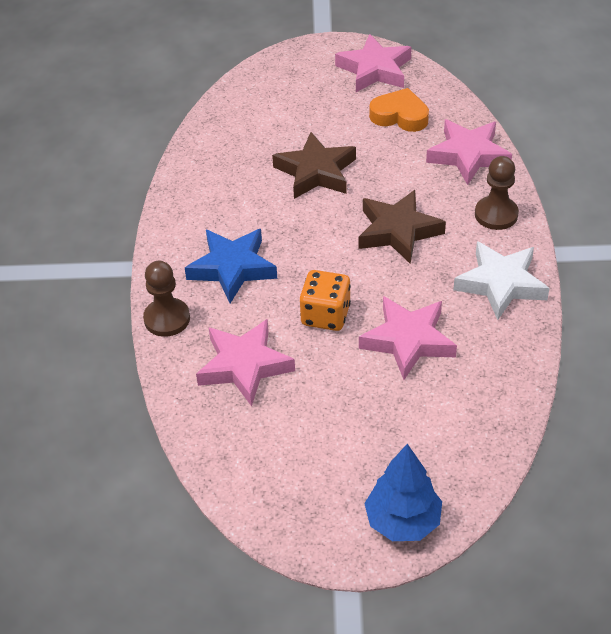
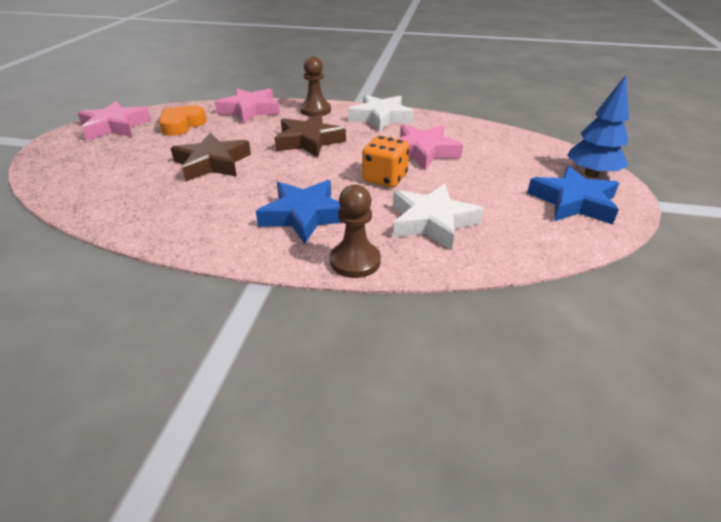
camera: 80 degrees left, 10 degrees down
pink star [196,319,295,406] -> white star [393,184,484,250]
none -> blue star [527,166,619,225]

